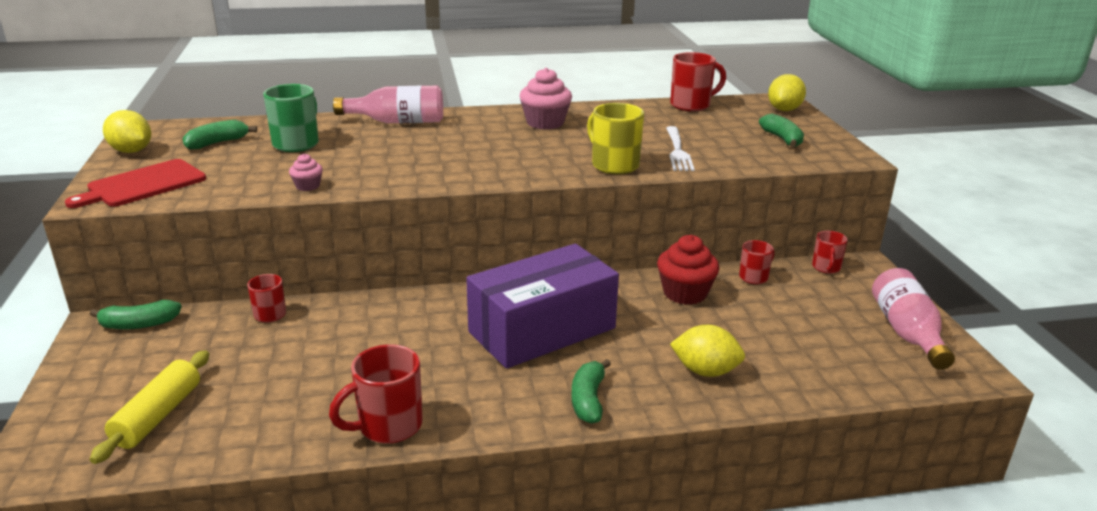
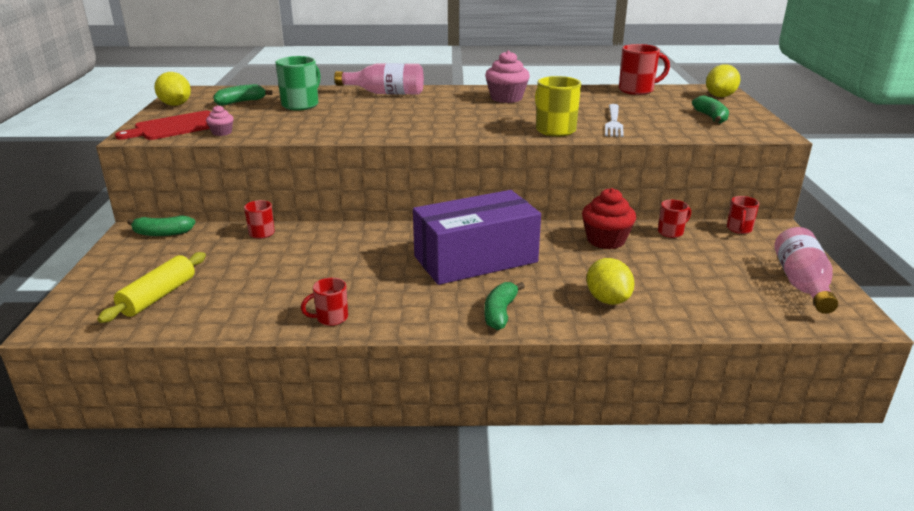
camera: 10 degrees right, 0 degrees up
pink cupcake [289,154,323,191] -> pink cupcake moved to [206,105,234,136]
red mug [329,344,423,444] -> red mug [301,278,348,326], size x0.61
yellow lemon [670,325,745,377] -> yellow lemon turned 45 degrees clockwise [587,258,635,305]

